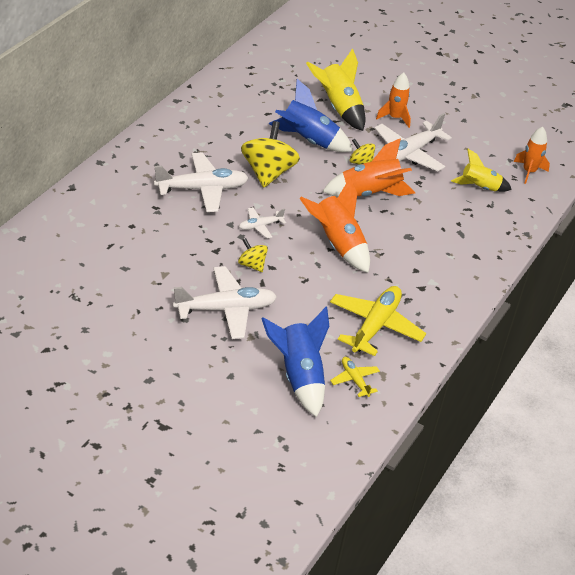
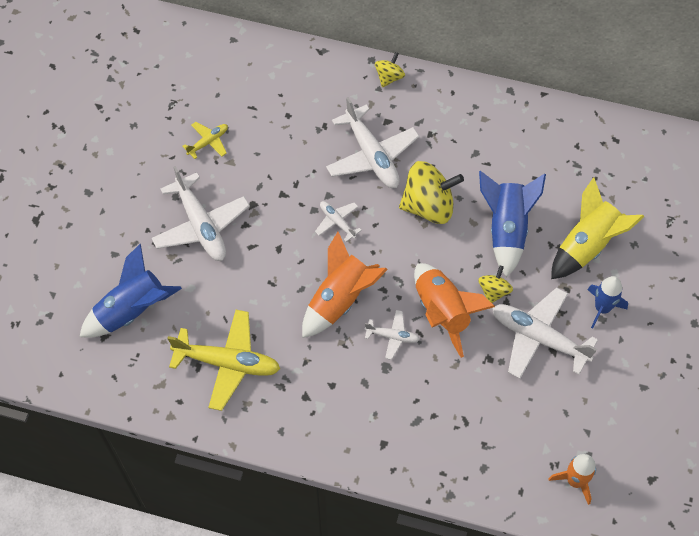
camera: 80 degrees right, 20 degrees up
yellow spinning top [238,238,268,272] -> yellow spinning top moved to [375,52,405,87]
yellow plane [330,357,380,397] -> yellow plane moved to [182,122,228,159]
orange rocket [376,73,411,128] -> blue rocket [587,276,628,329]
yellow rocket [451,149,512,192] -> none
none -> white plane [365,310,420,360]

